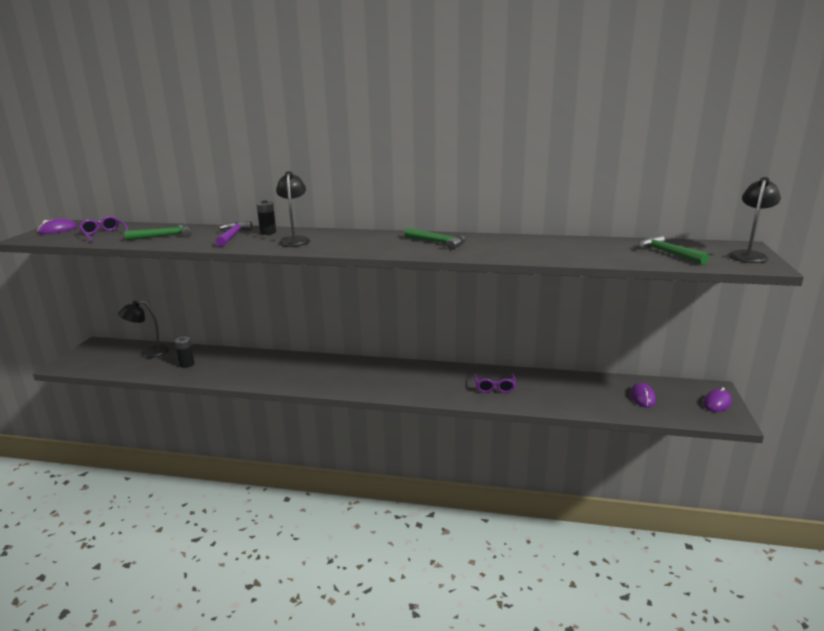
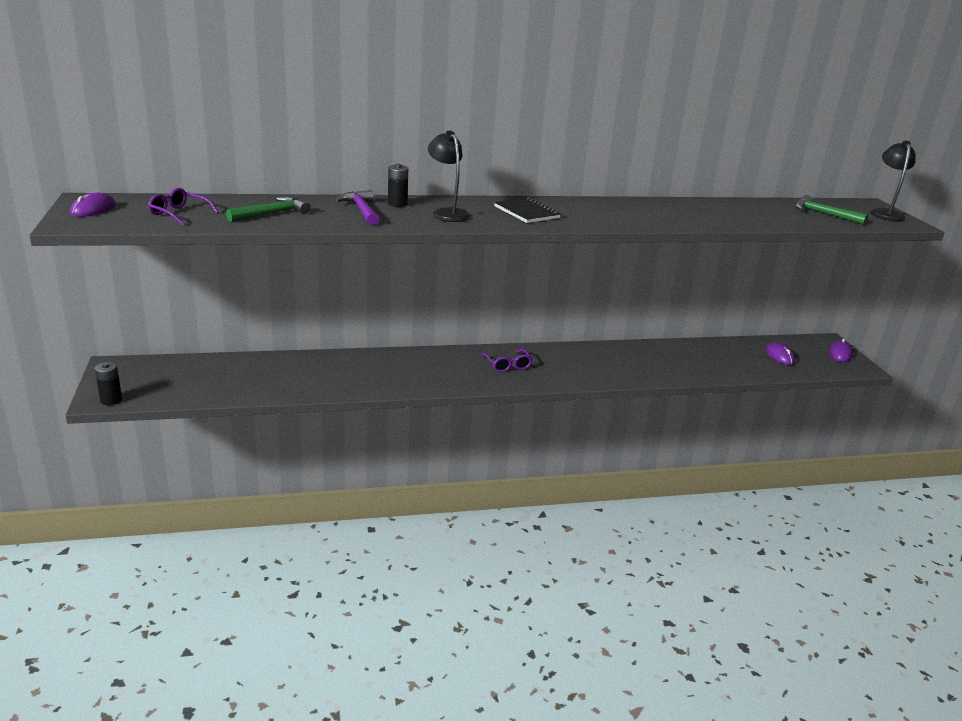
camera: 25 degrees left, 5 degrees up
black lamp [118,301,169,358] -> none
black battery [175,337,195,368] -> black battery moved to [95,362,122,405]
green hammer [405,228,466,250] -> none
purple glasses [474,373,516,393] -> purple glasses moved to [481,349,533,372]
none -> black notebook [494,197,561,223]

